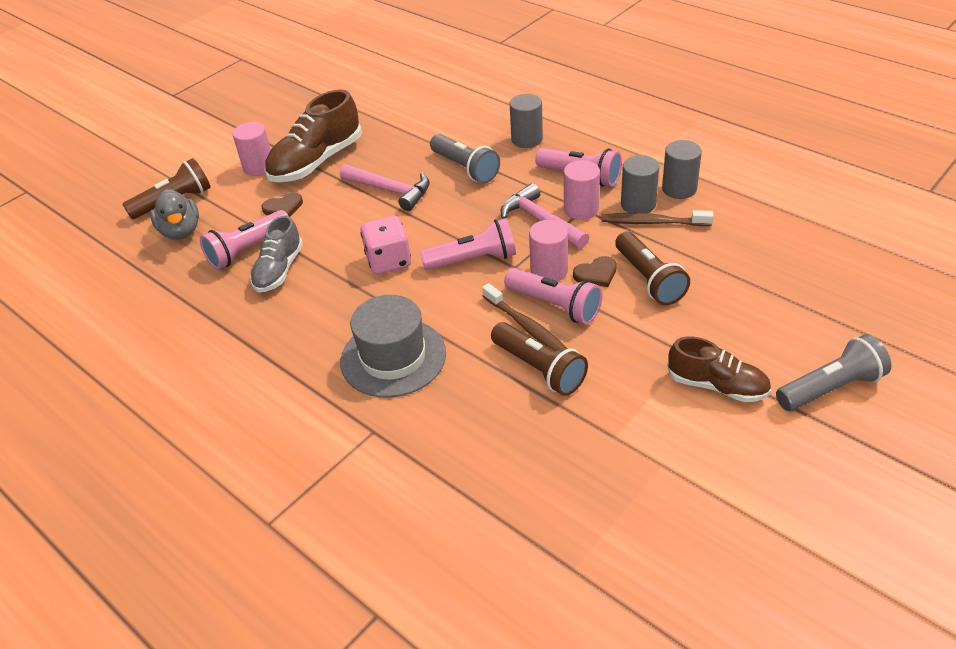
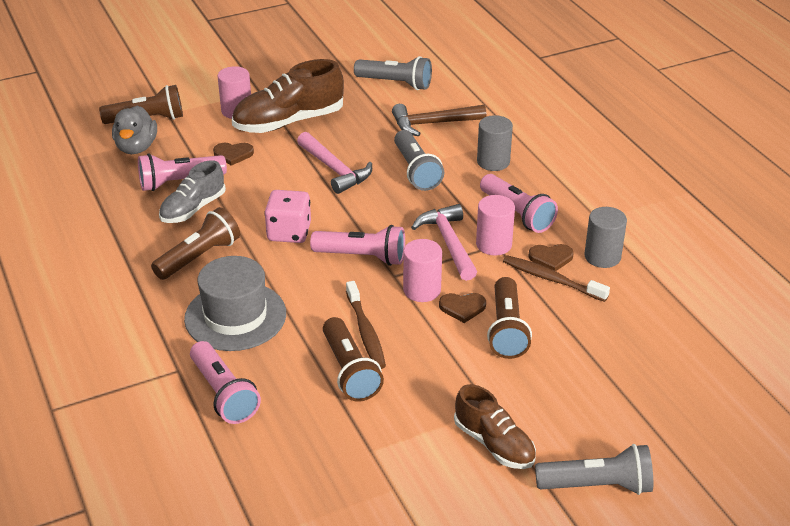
camera: 20 degrees right, 5 degrees down
pink flashlight [504,268,603,325] -> pink flashlight moved to [190,341,261,424]
grey cylinder [621,155,659,213] -> brown heart [528,244,574,271]
none -> brown flashlight [151,207,240,280]
none -> grey flashlight [354,56,432,90]
none -> brown hammer [392,104,486,136]

